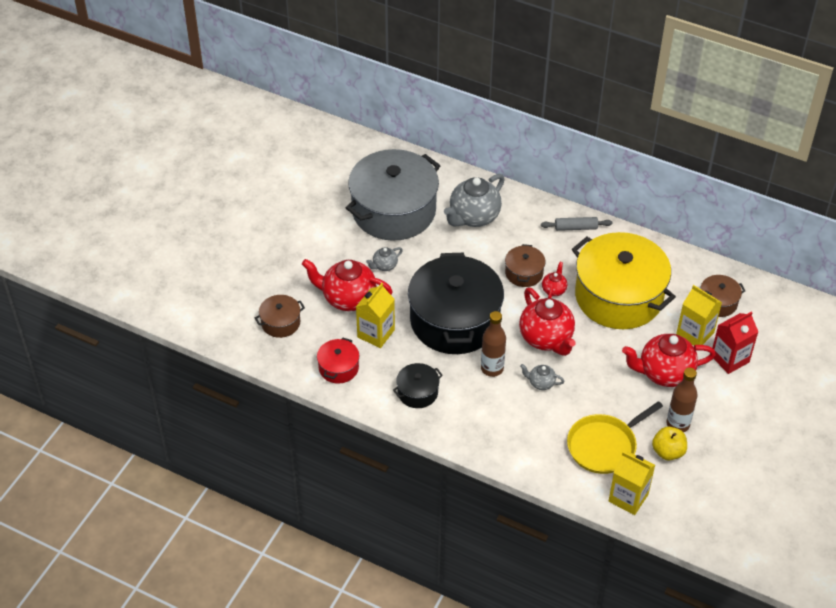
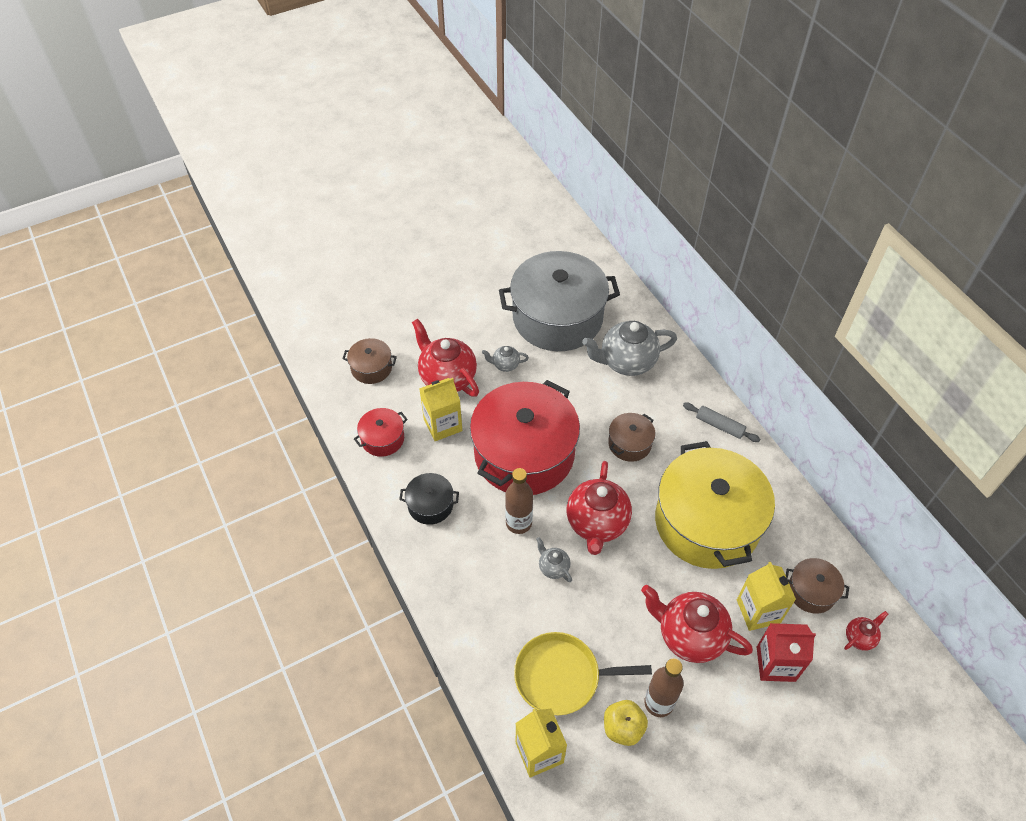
camera: 35 degrees right, 5 degrees up
black pot [408,253,504,354] -> red pot [470,380,580,495]
red teapot [542,262,567,298] -> red teapot moved to [844,611,888,651]

